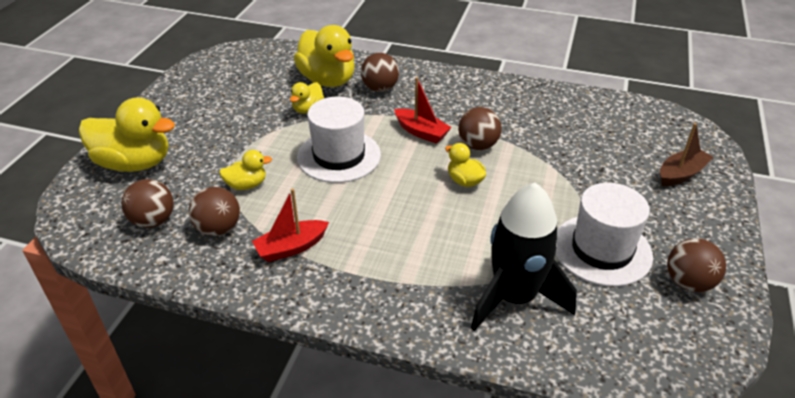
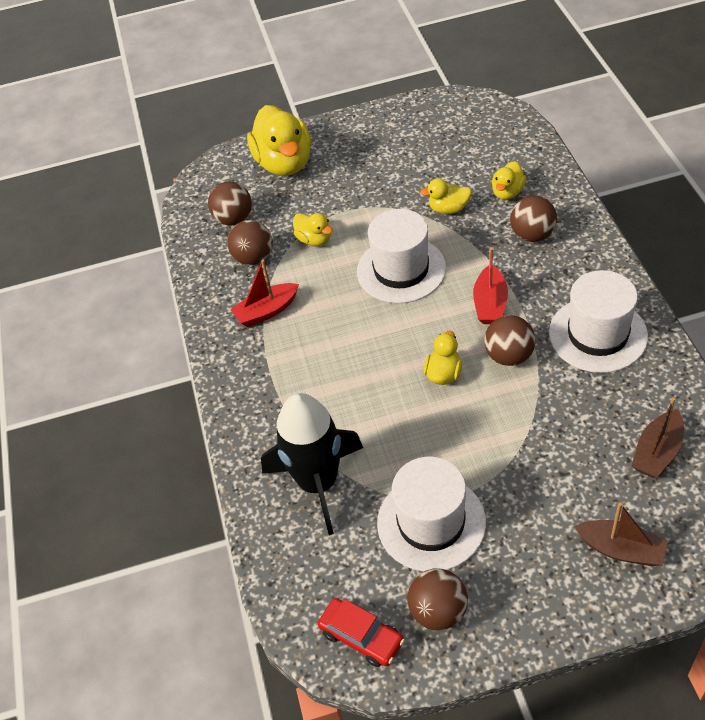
camera: 65 degrees right, 10 degrees up
red boat [252,188,329,262] -> red boat turned 60 degrees counterclockwise [230,260,299,327]
yellow duck [294,25,355,87] -> yellow duck [492,161,526,200], size x0.50
none -> red car [318,598,405,667]
none -> white hat [549,270,648,373]
none -> brown boat [631,397,684,478]

